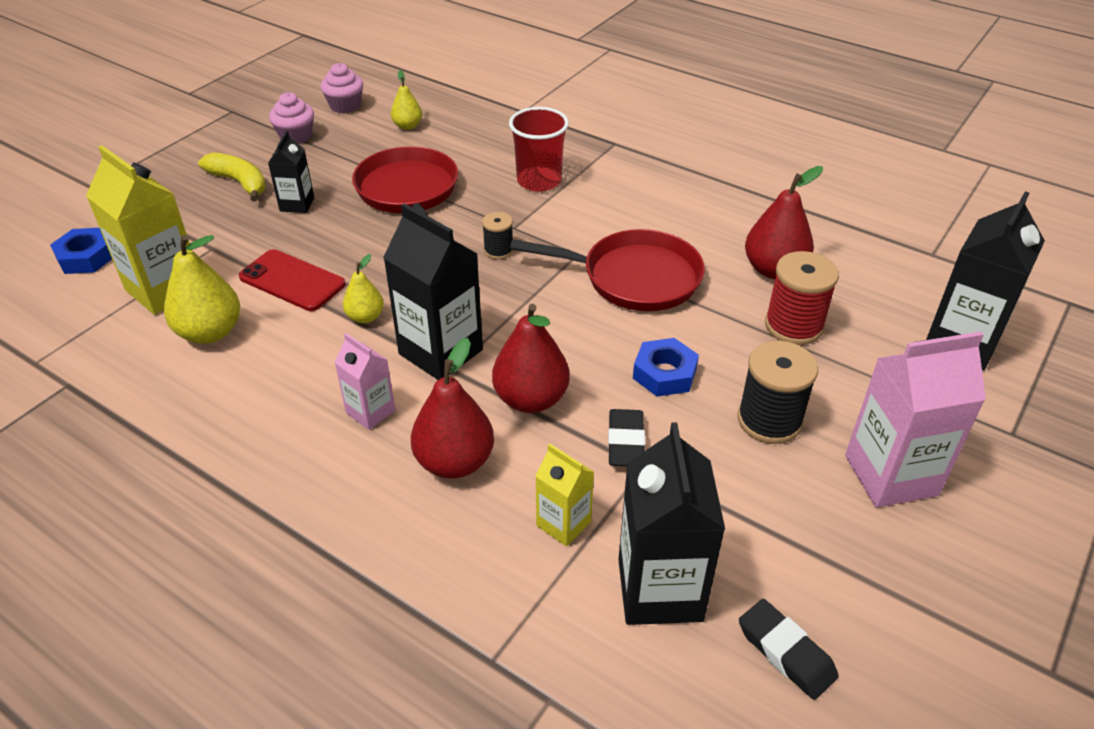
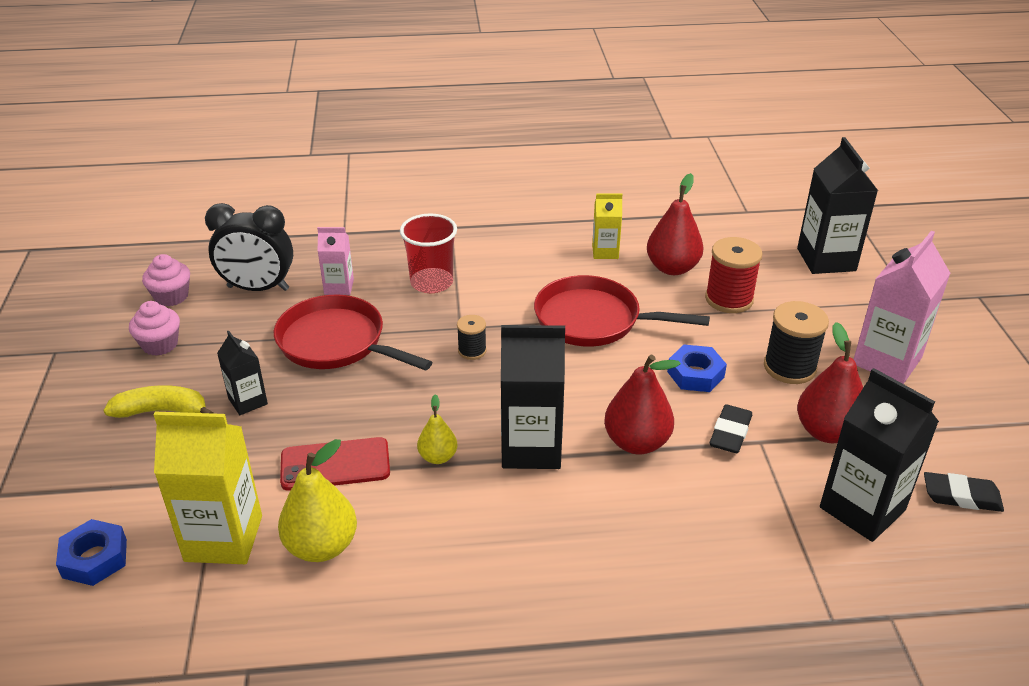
camera: 40 degrees left, 5 degrees down
pink carton [334,333,395,430] -> pink carton moved to [317,227,354,295]
yellow pear [391,70,422,130] -> black clock [205,203,293,291]
red pear [411,338,494,478] -> red pear moved to [797,322,863,443]
red pan [510,229,705,311] -> red pan turned 135 degrees counterclockwise [534,275,710,347]
yellow carton [535,444,594,546] -> yellow carton moved to [592,194,622,259]
black eraser [608,409,645,466] -> black eraser turned 60 degrees clockwise [710,404,752,453]

